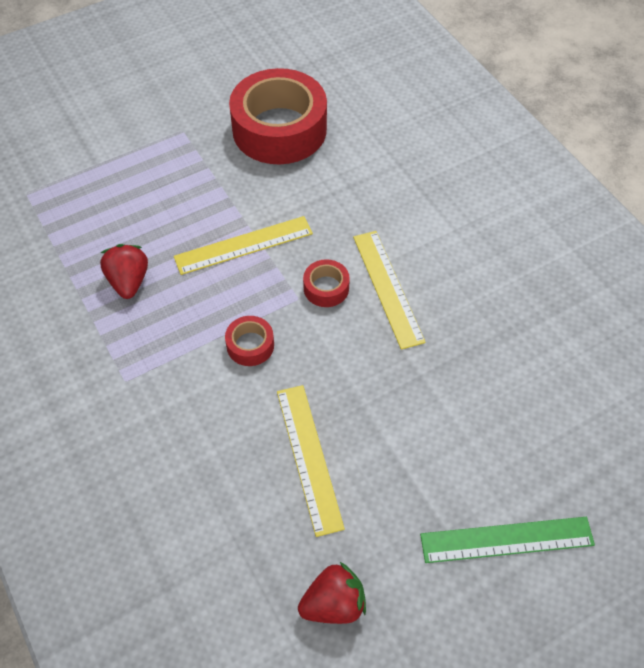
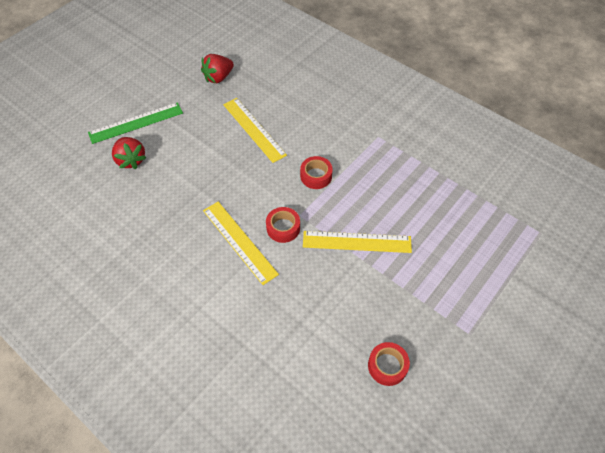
camera: 160 degrees right, 0 degrees up
red strawberry [100,244,148,299] -> red strawberry moved to [112,137,147,169]
yellow ruler [174,216,313,275] -> yellow ruler turned 45 degrees clockwise [303,231,412,253]
red tape [229,68,327,164] -> red tape [368,342,410,386], size x0.43

